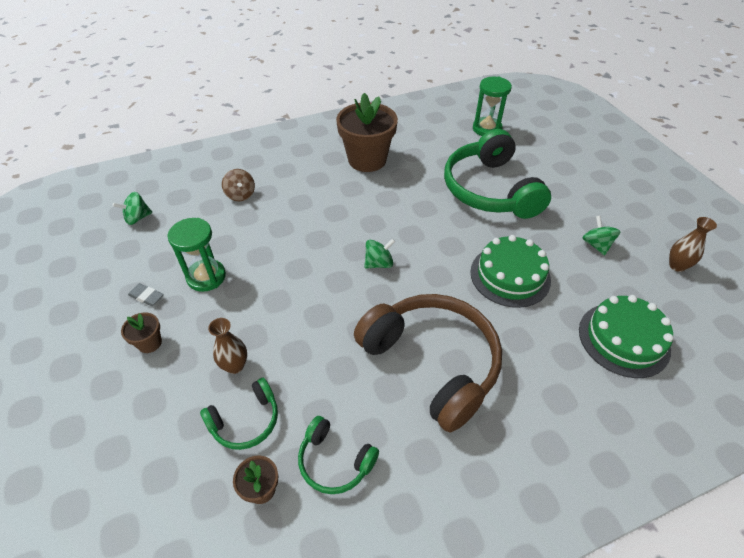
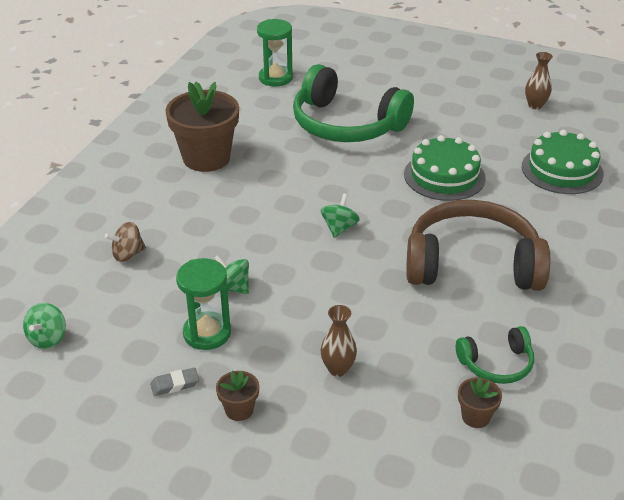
camera: 45 degrees left, 10 degrees down
green headphones [200,378,278,450] -> none
brown spinning top [222,169,255,201] -> brown spinning top turned 135 degrees clockwise [105,222,146,262]
green spinning top [583,216,621,256] -> green spinning top moved to [214,255,249,294]

